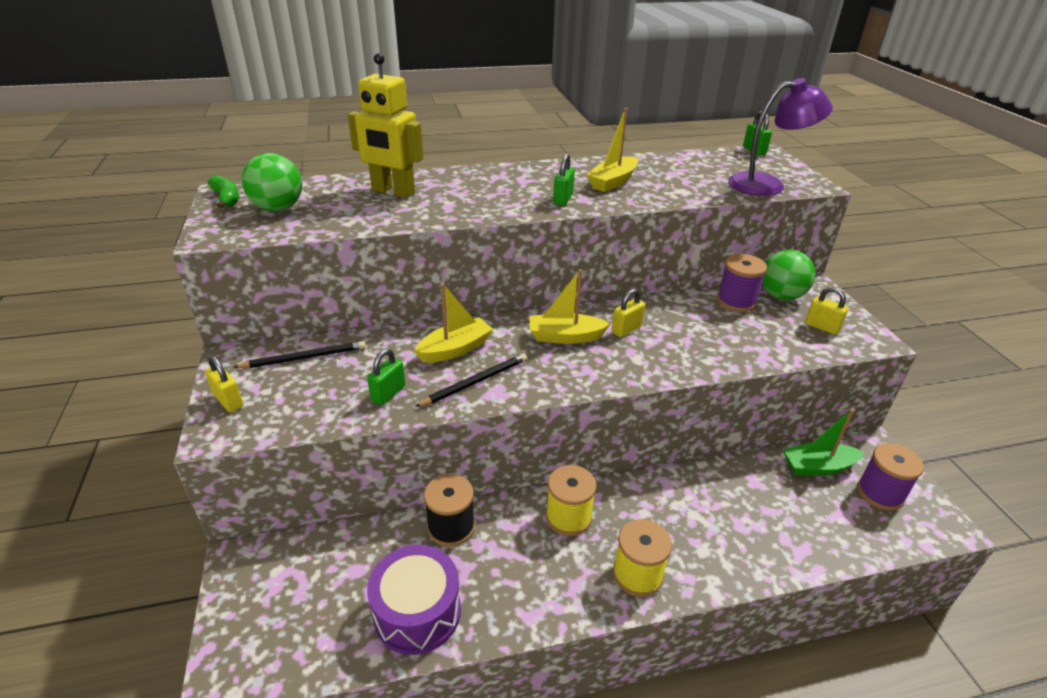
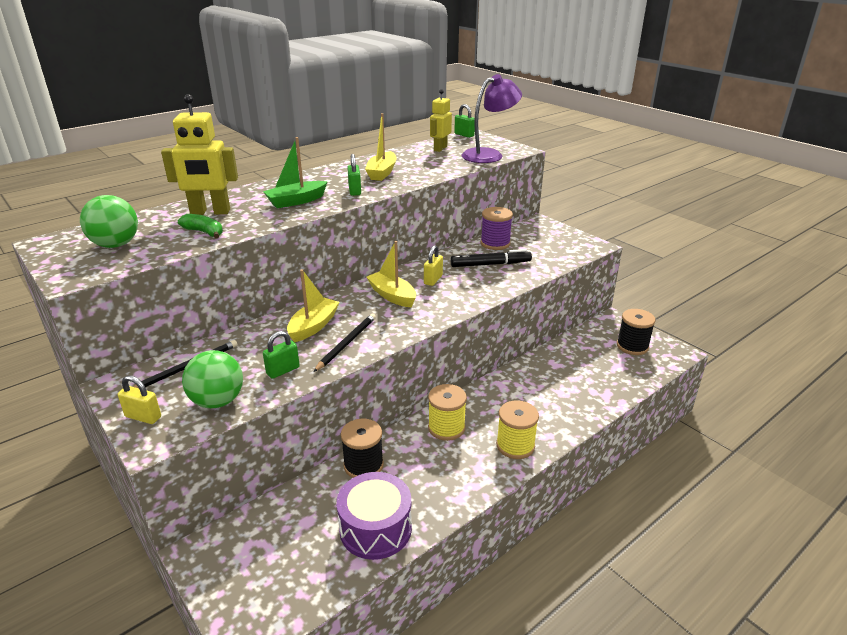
camera: 25 degrees left, 5 degrees down
green banana [208,175,239,209] -> green banana moved to [178,214,223,238]
green padlock [367,349,405,405] -> green padlock turned 45 degrees clockwise [263,331,300,379]
yellow boat [529,269,610,344] -> yellow boat turned 75 degrees clockwise [366,241,416,307]
green ball [762,250,815,300] -> green ball moved to [182,350,243,408]
green boat [783,409,864,476] -> green boat moved to [263,137,328,208]
yellow padlock [805,287,848,335] -> none
purple spool [857,443,924,511] -> black spool [617,309,656,355]
none -> yellow robot [430,89,452,152]
none -> black marker [451,249,532,267]

